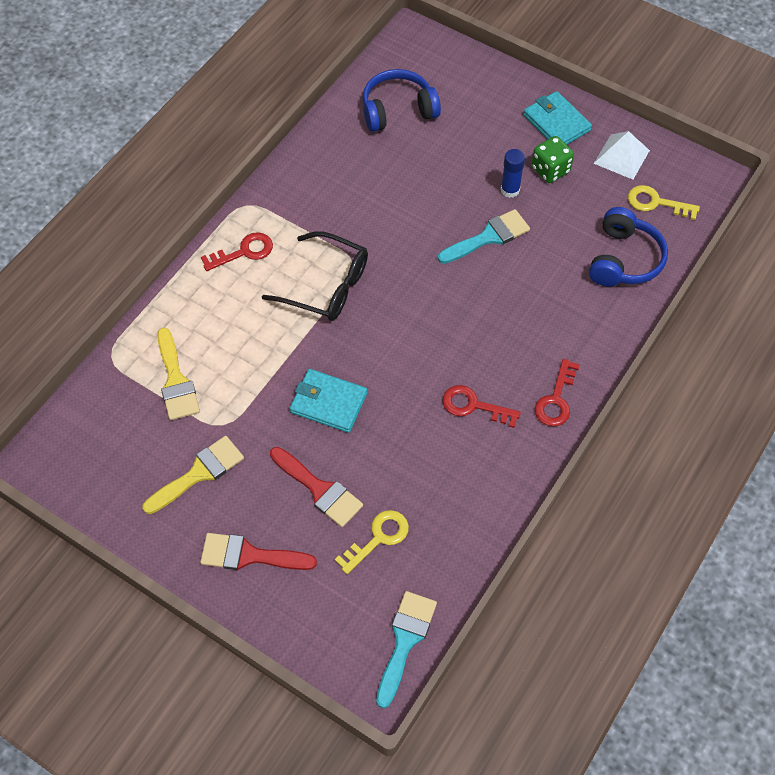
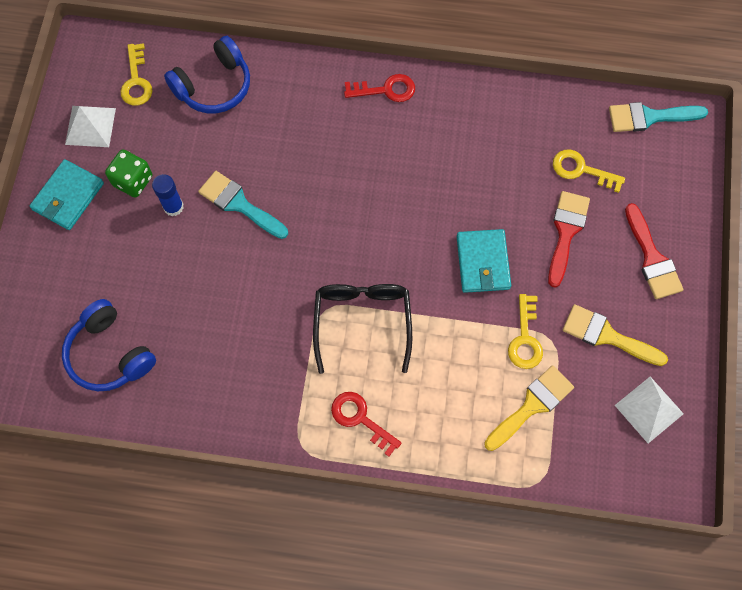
camera: 115 degrees left, 10 degrees up
red key [442,385,521,428] -> none
blue headphones [589,207,668,286] -> blue headphones turned 150 degrees clockwise [164,36,250,113]
none -> yellow key [508,294,543,369]
none -> white pyramid [615,377,684,443]

